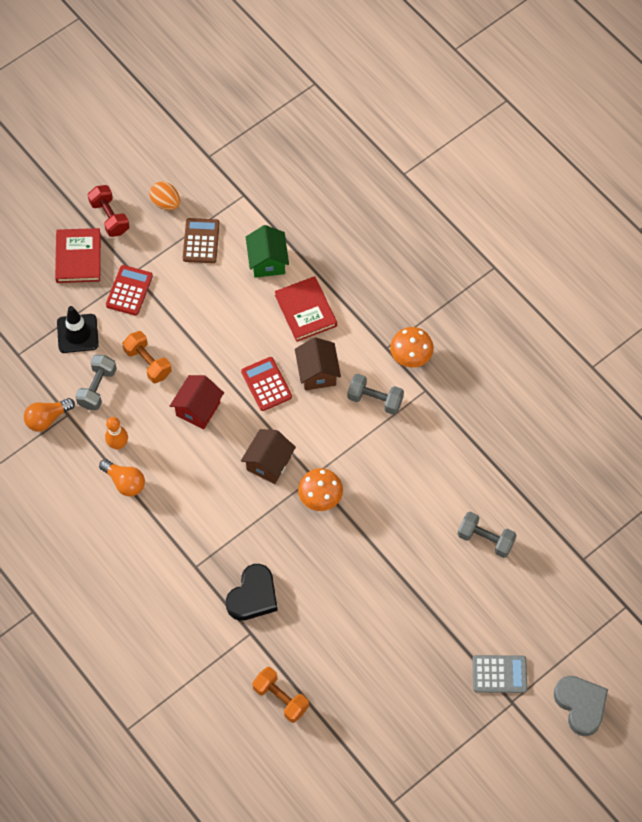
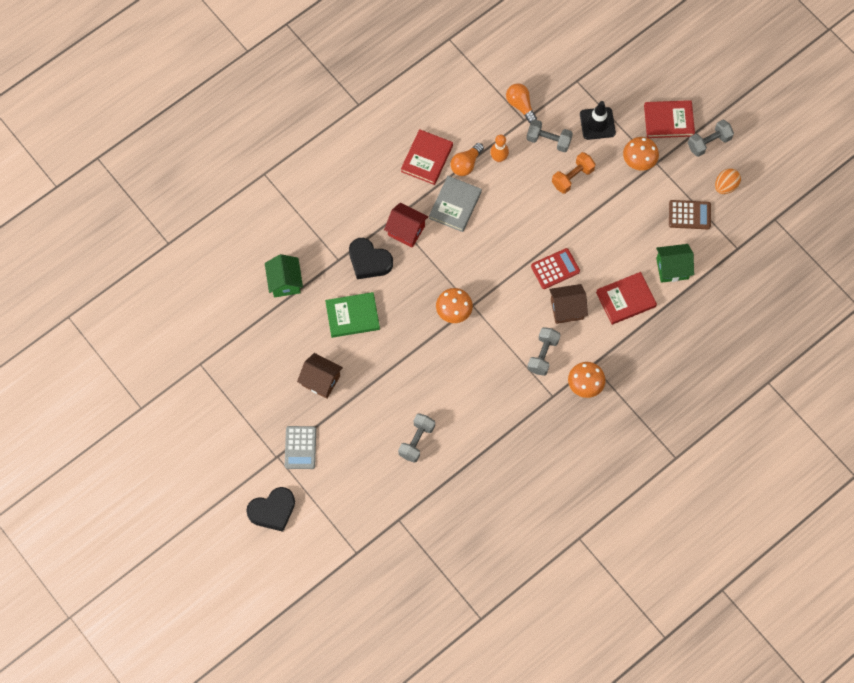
camera: 90 degrees right, 5 degrees up
red dumbbell [88,185,130,237] -> grey dumbbell [688,120,734,157]
red calculator [106,265,153,316] -> orange mushroom [623,137,659,171]
red house [170,375,224,430] -> red house moved to [384,203,428,248]
brown house [241,429,296,484] -> brown house moved to [297,353,343,399]
orange dumbbell [252,667,309,723] -> green house [265,254,303,298]
grey heart [554,676,608,736] -> black heart [246,487,295,532]
none -> green book [325,292,380,338]
none -> red book [401,129,453,185]
none -> grey book [429,176,482,232]

